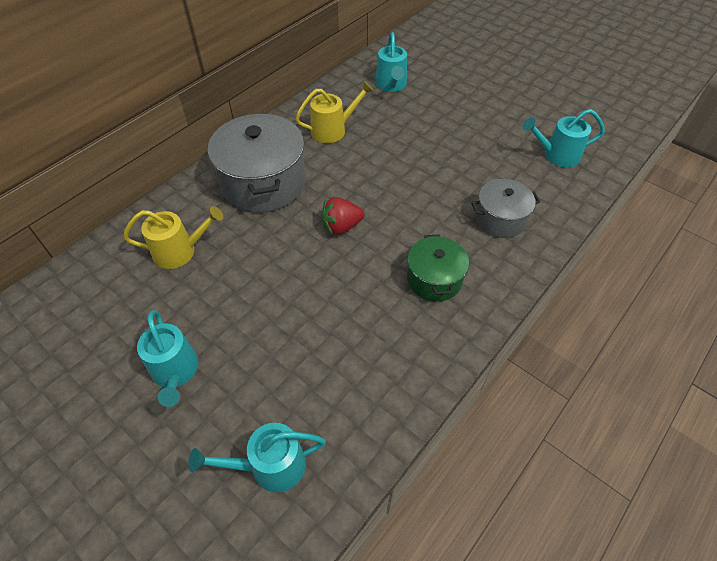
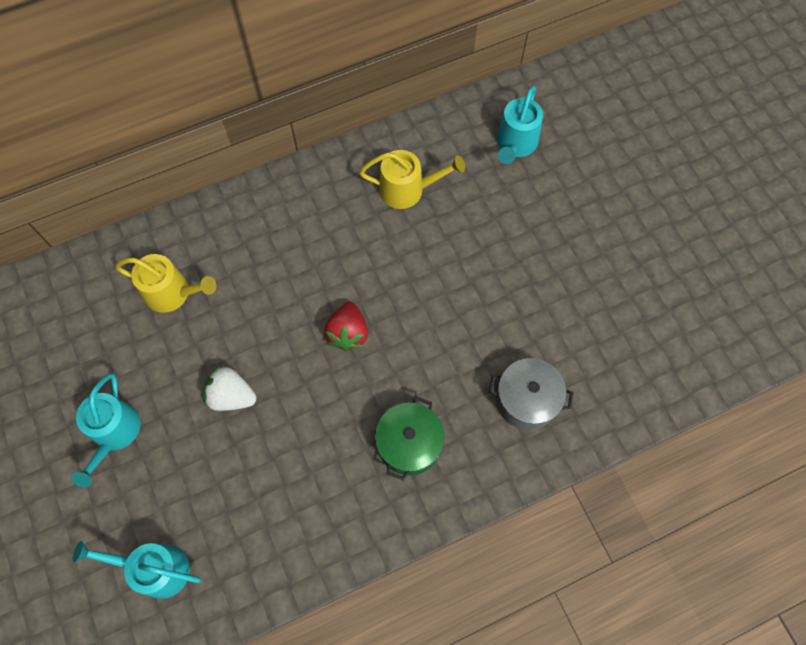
camera: 25 degrees right, 15 degrees up
grey pot [208,114,306,213] -> none
red strawberry [321,197,364,235] -> red strawberry turned 90 degrees counterclockwise [324,302,368,352]
turquoise watering can [523,109,605,167] -> none
none -> white strawberry [203,366,256,411]

